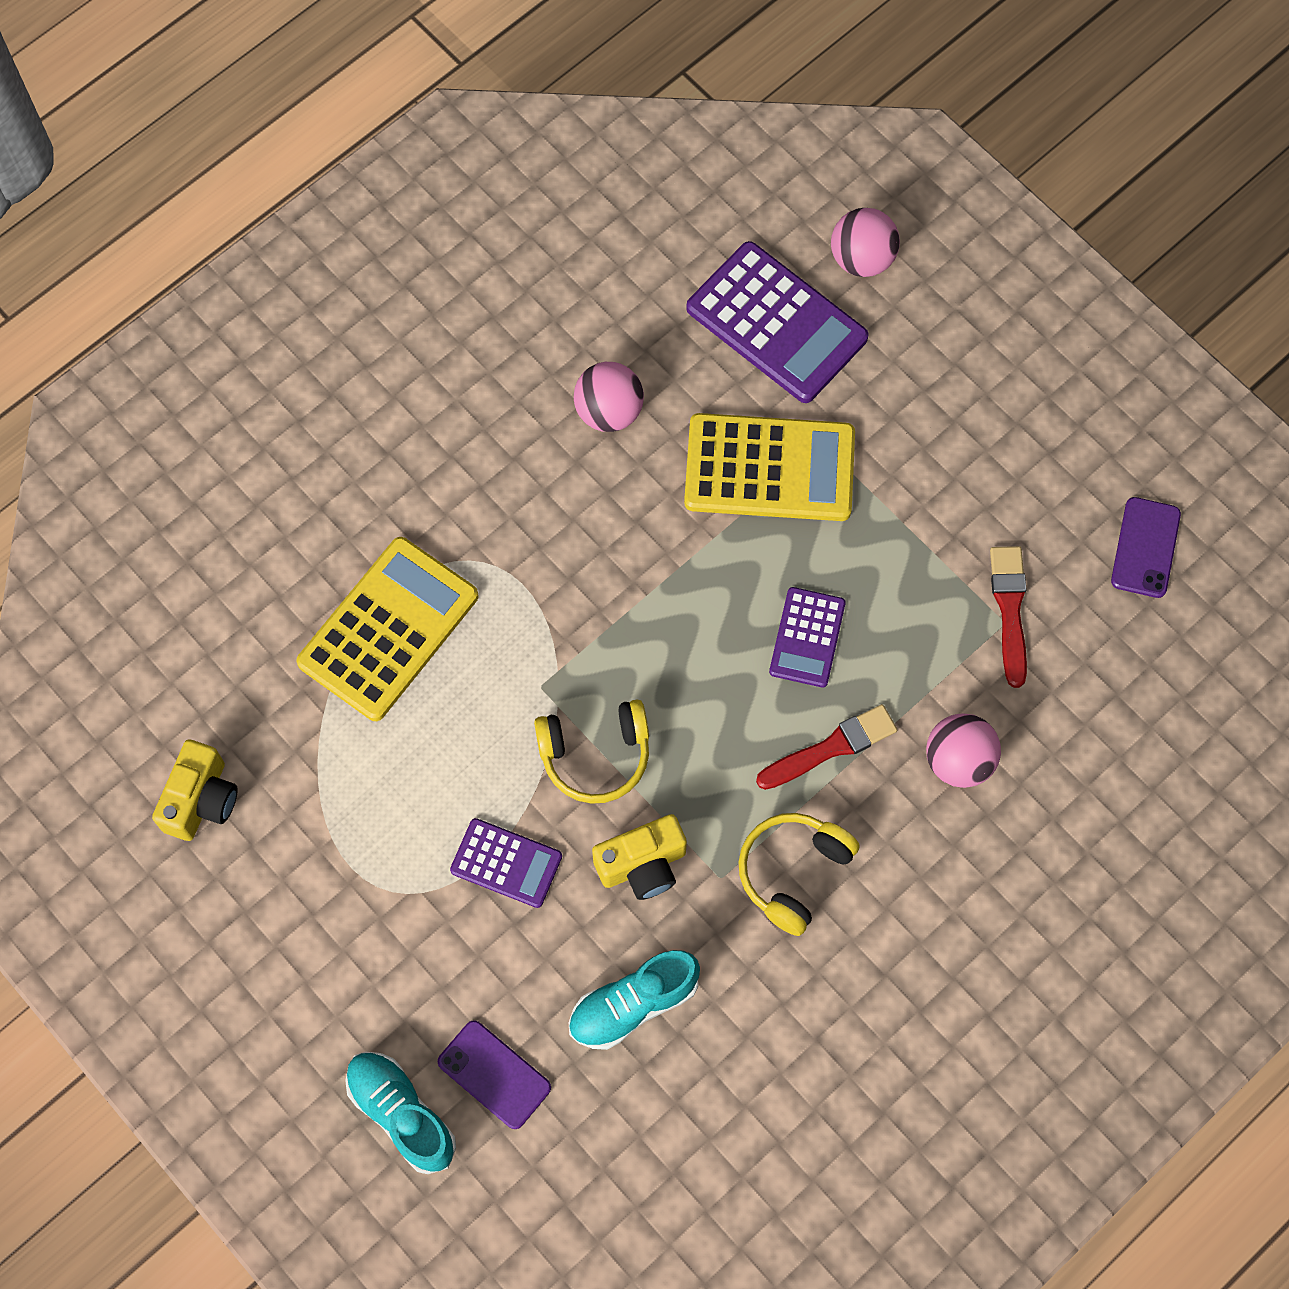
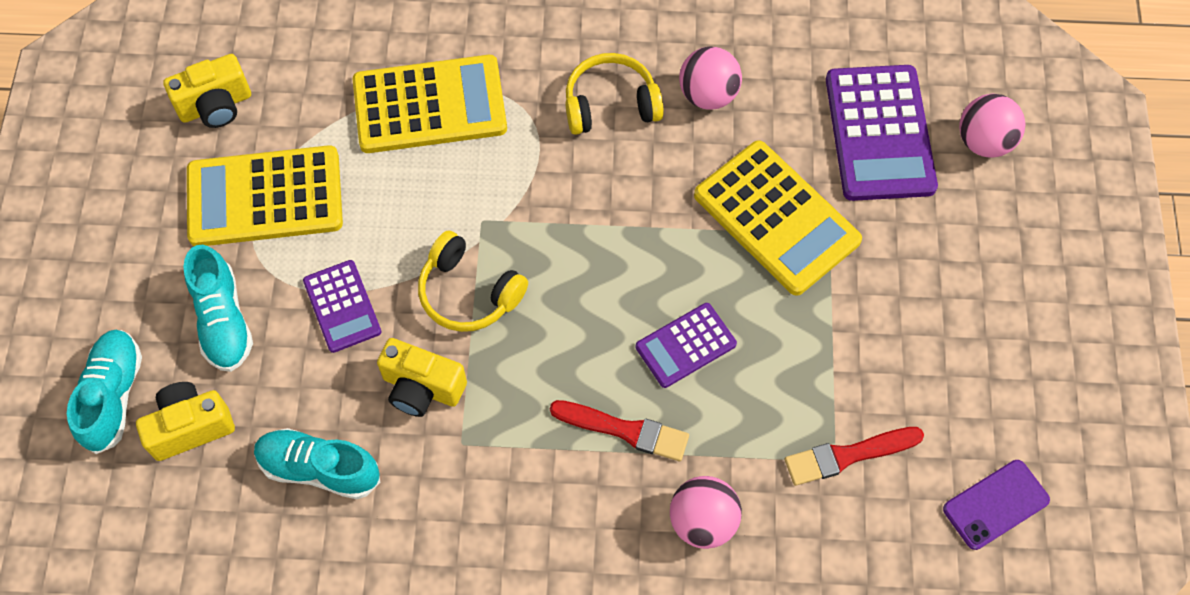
camera: 45 degrees right, 5 degrees down
purple phone [438,1020,551,1129] -> yellow camera [136,382,235,461]
yellow headphones [739,813,860,936] -> yellow headphones moved to [566,53,664,135]
red brush [990,546,1027,688] -> red brush turned 150 degrees counterclockwise [785,427,924,486]
none -> turquoise shoe [183,245,253,372]
none -> yellow calculator [187,145,343,246]

